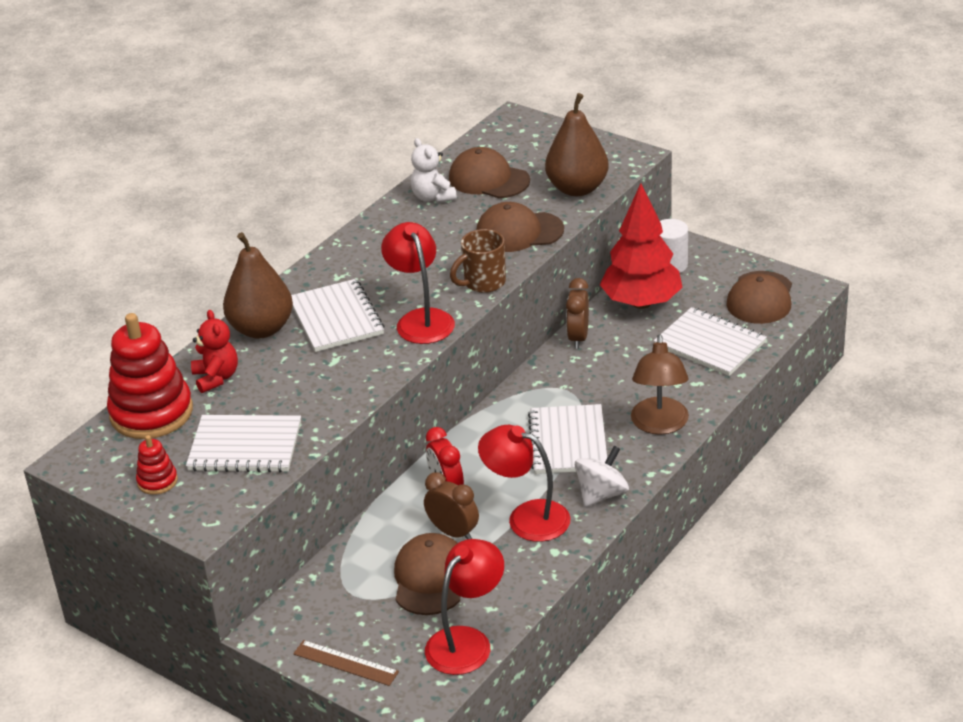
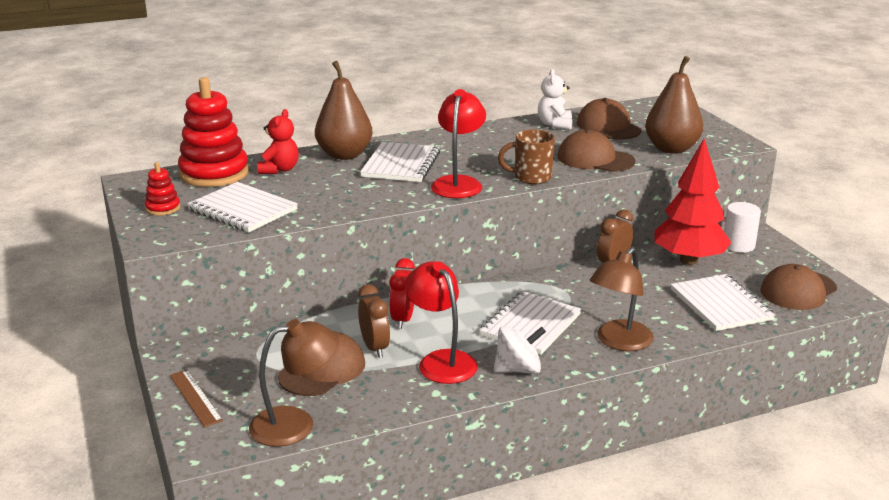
camera: 30 degrees right, 10 degrees down
red lamp [425,539,504,675] -> brown lamp [249,319,339,447]

